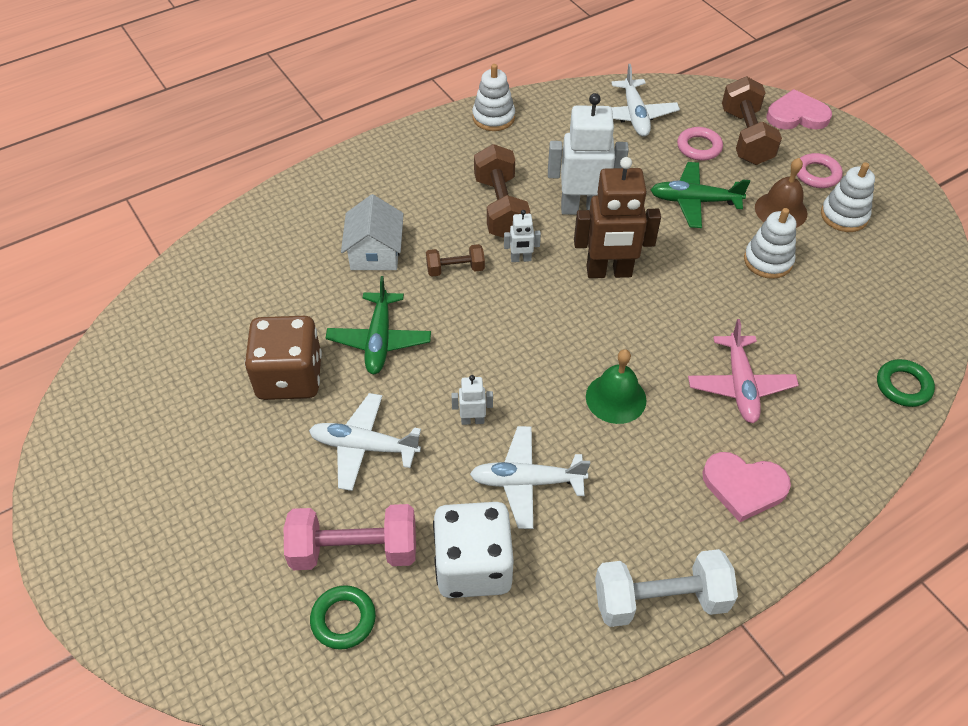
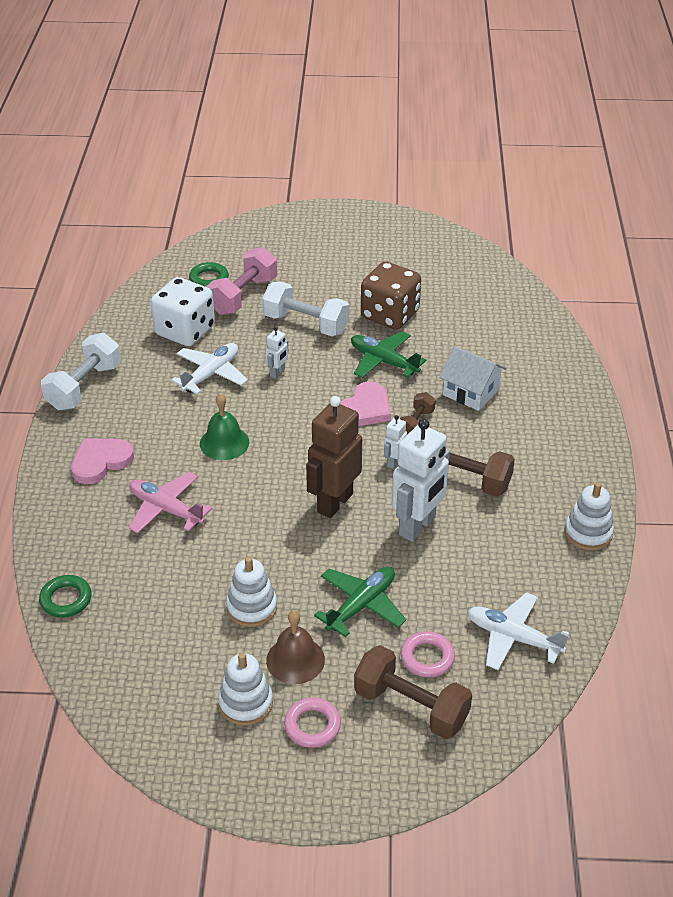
camera: 125 degrees right, 10 degrees down
white plane [309,393,421,491] -> white dumbbell [262,281,349,336]
pink heart [766,89,832,130] -> pink heart moved to [340,381,391,426]

